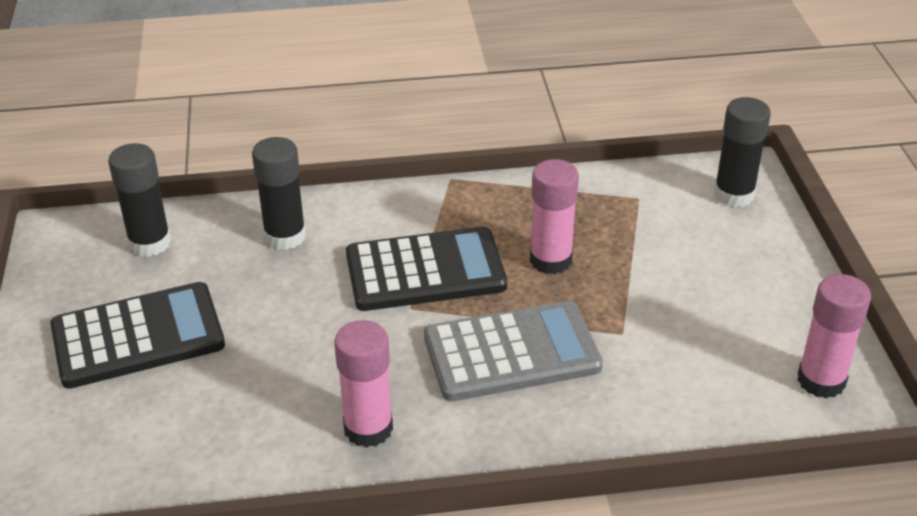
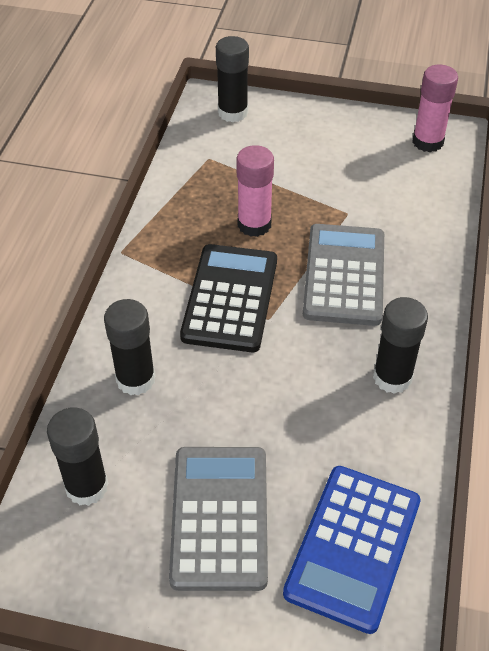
camera: 70 degrees left, 10 degrees up
black calculator [50,282,225,389] -> grey calculator [169,447,268,591]
pink glue stick [334,320,393,448] -> black glue stick [373,297,428,394]
none -> blue calculator [283,466,421,634]

